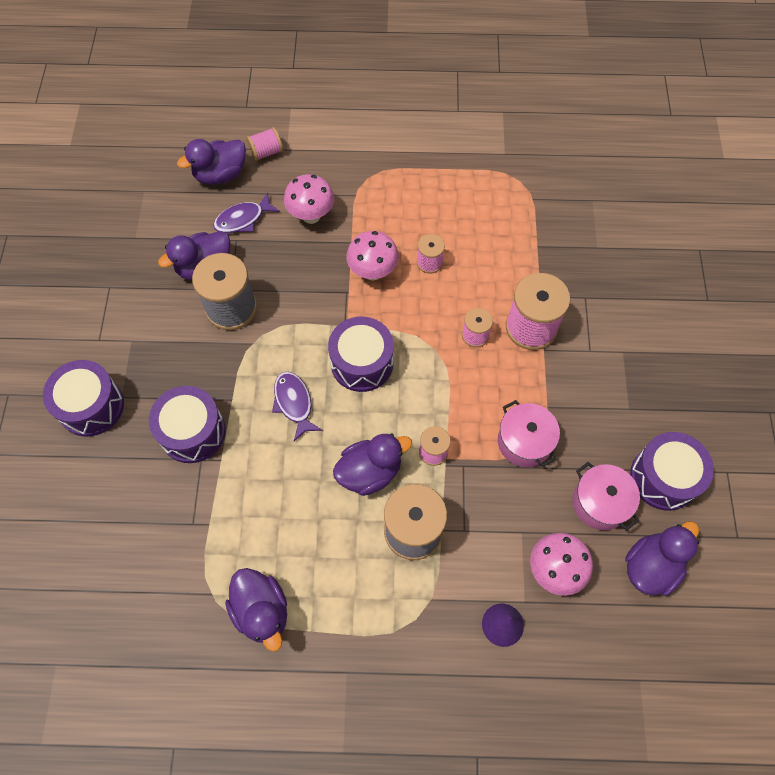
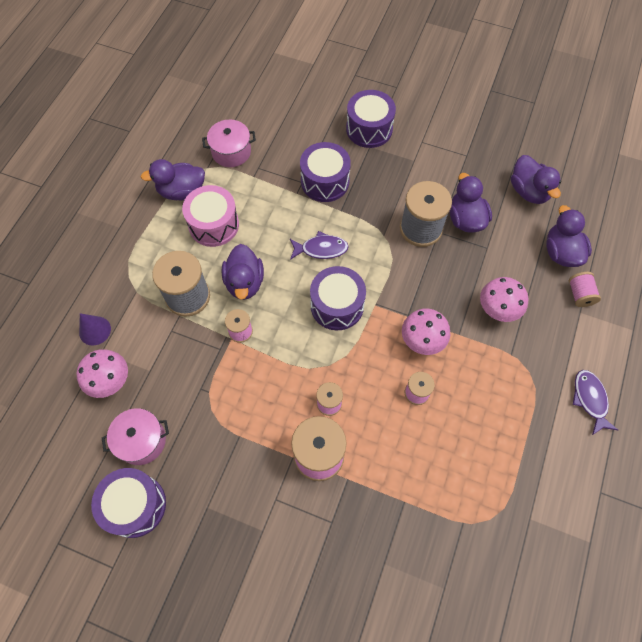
camera: 110 degrees right, 0 degrees up
purple fish [213,192,280,233] -> purple fish moved to [573,370,618,435]
pink pot [498,400,560,467] -> pink pot moved to [202,120,256,167]
purple duck [625,521,699,596] -> purple duck moved to [511,155,561,204]
none -> pink drum [182,185,239,247]

